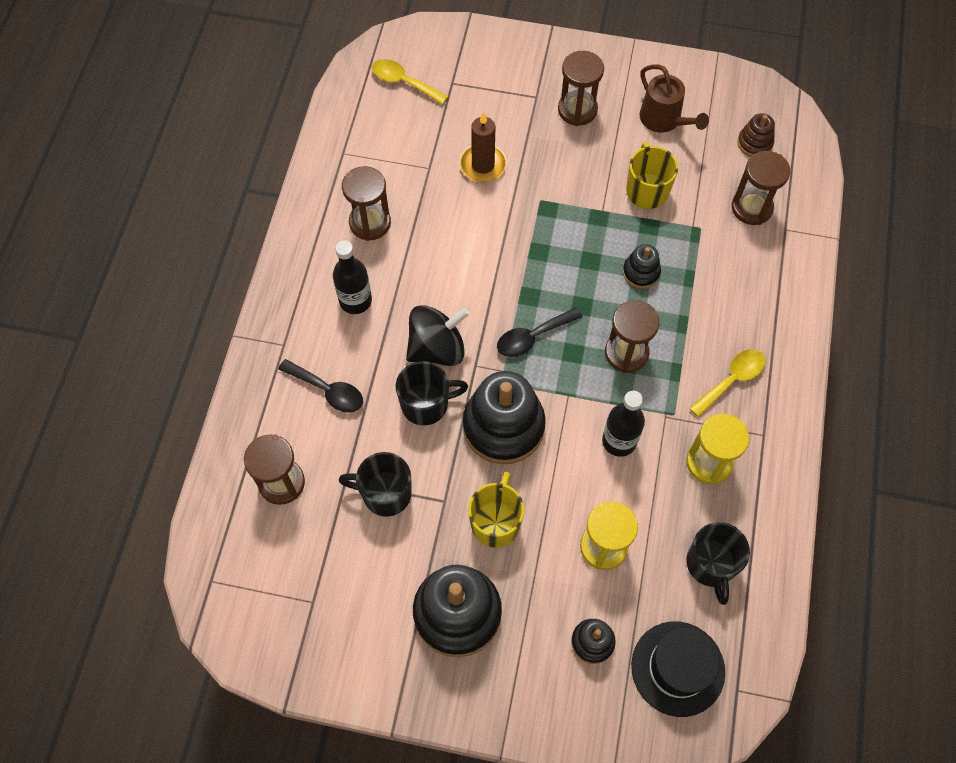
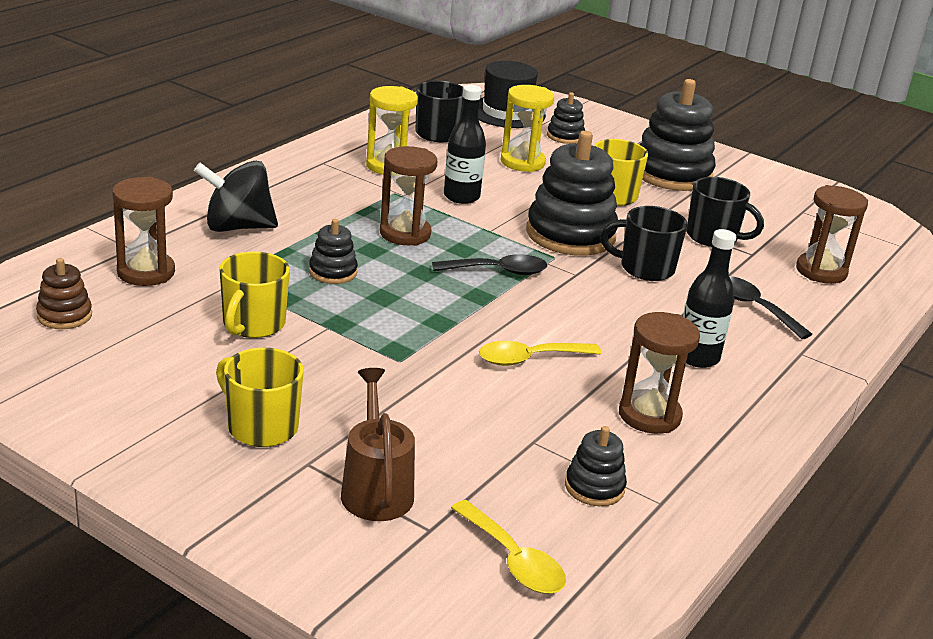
camera: 160 degrees left, 35 degrees down
black spinning top [406,305,469,366] -> black spinning top moved to [194,161,278,232]
brown candle [460,112,507,182] -> none
brown hourglass [558,51,604,126] -> yellow mug [216,348,304,447]
brown watering can [640,64,709,133] -> brown watering can moved to [341,368,415,521]
yellow spoon [689,349,766,417] -> yellow spoon moved to [479,341,602,366]
none -> black stacking toy [565,426,627,506]

